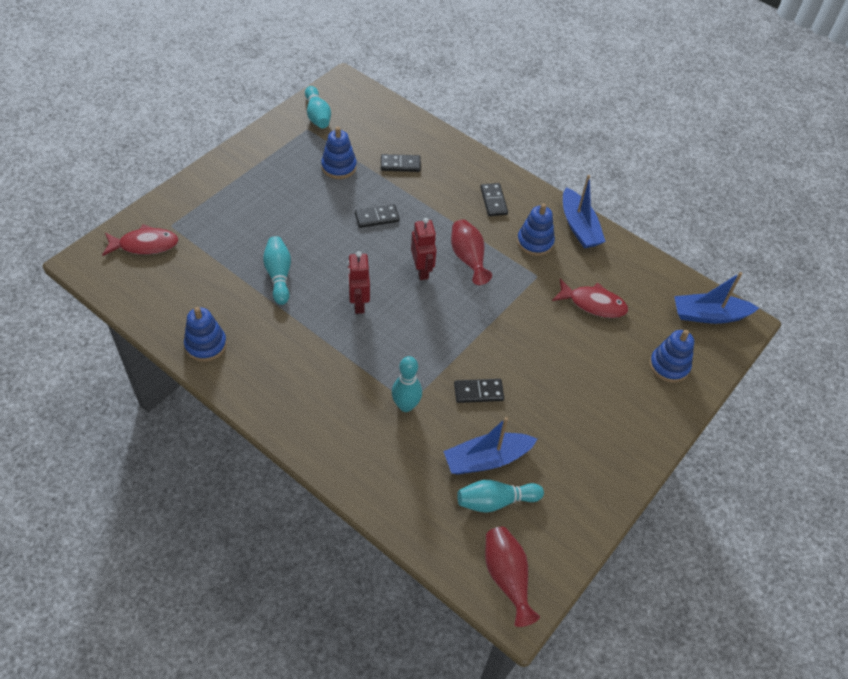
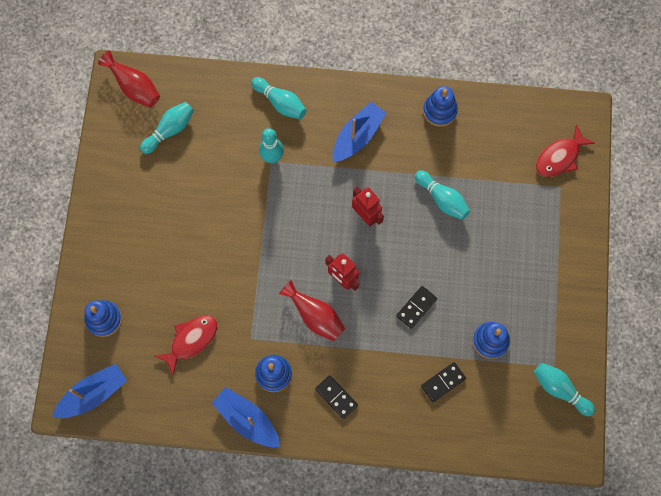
camera: 150 degrees right, 20 degrees up
blue boat [443,417,537,475] -> blue boat moved to [332,102,386,162]
black domino [454,379,504,403] -> none
red fish [552,278,628,318] -> red fish turned 150 degrees clockwise [155,315,217,376]
none -> turquoise bowling pin [251,77,306,119]

